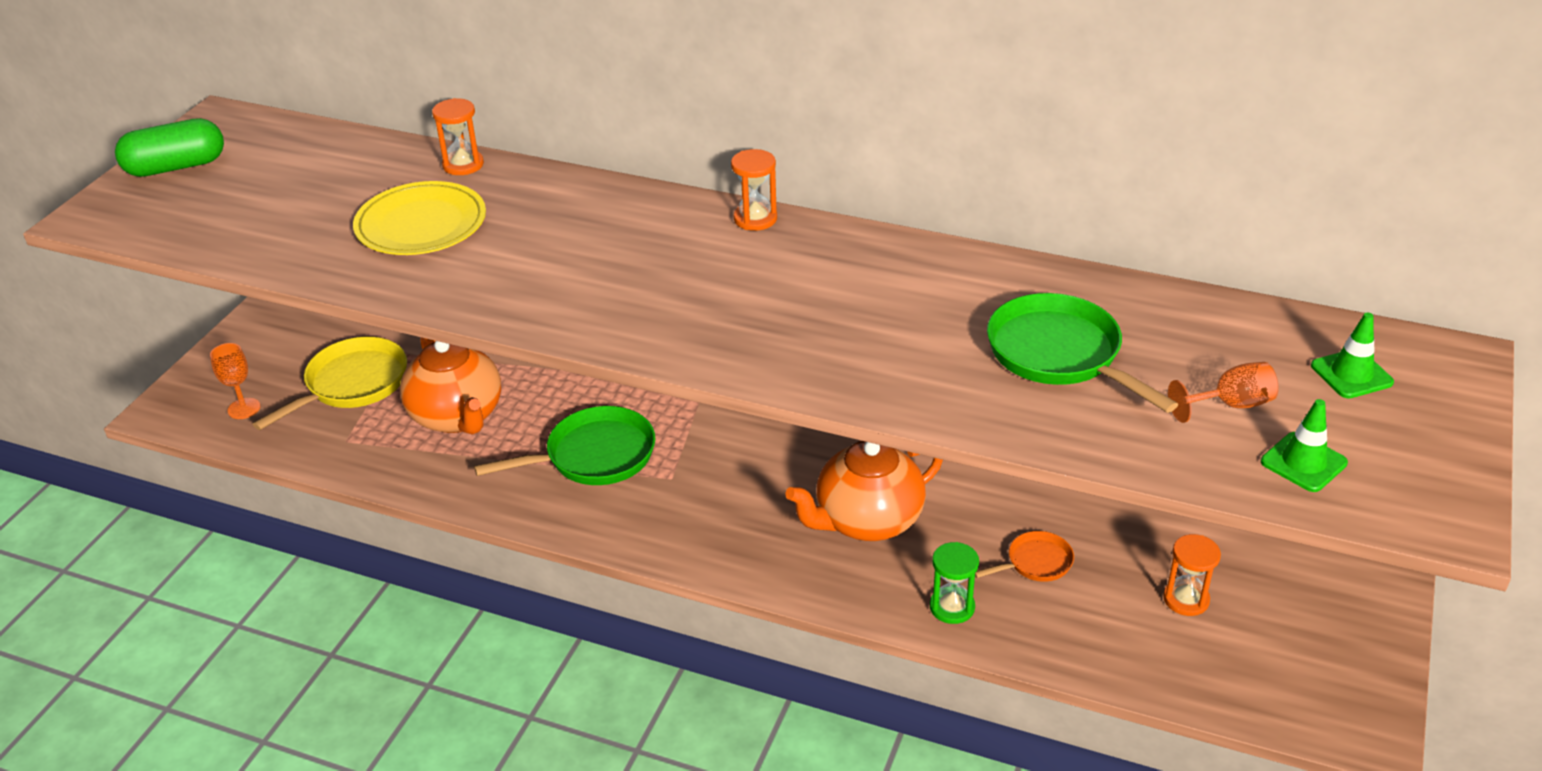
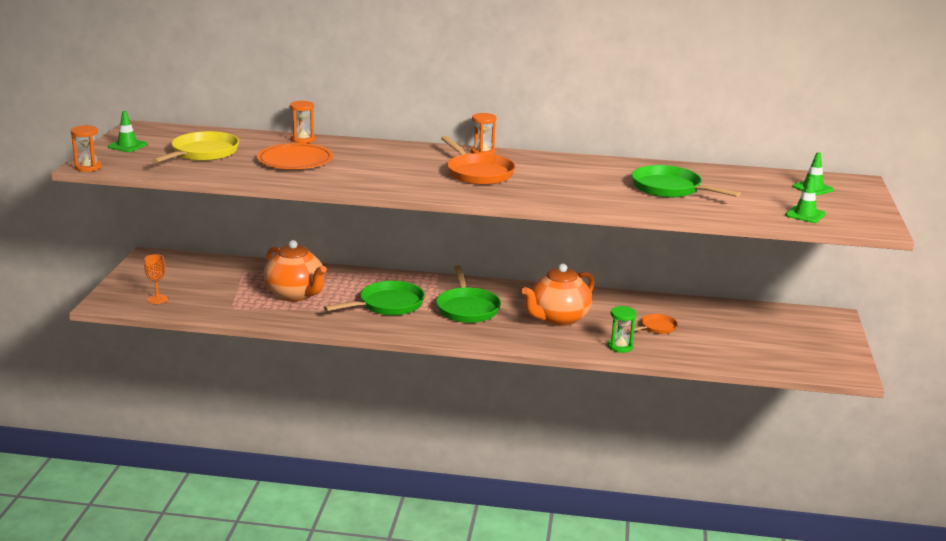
camera: 15 degrees left, 15 degrees down
green capsule [115,118,224,177] -> green traffic cone [108,111,147,152]
yellow pan [253,337,407,430] -> yellow pan moved to [152,131,239,163]
yellow plate [353,181,486,255] -> orange plate [257,143,333,169]
orange hourglass [1163,534,1221,616] -> orange hourglass moved to [71,125,102,172]
orange goblet [1168,362,1279,423] -> none
none -> green pan [436,265,501,323]
none -> orange pan [441,136,516,185]

